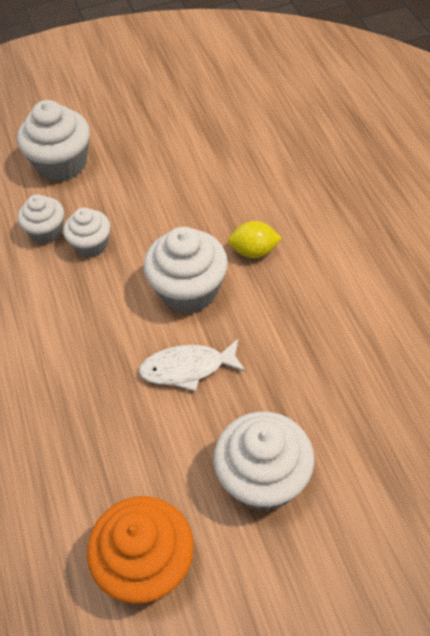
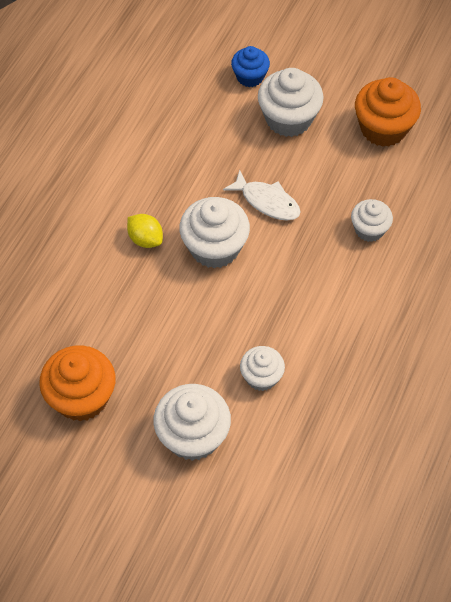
camera: 140 degrees left, 5 degrees up
white cupcake [63,208,110,258] -> white cupcake moved to [351,199,393,242]
none -> orange cupcake [39,345,116,421]
none -> blue cupcake [231,46,270,87]

